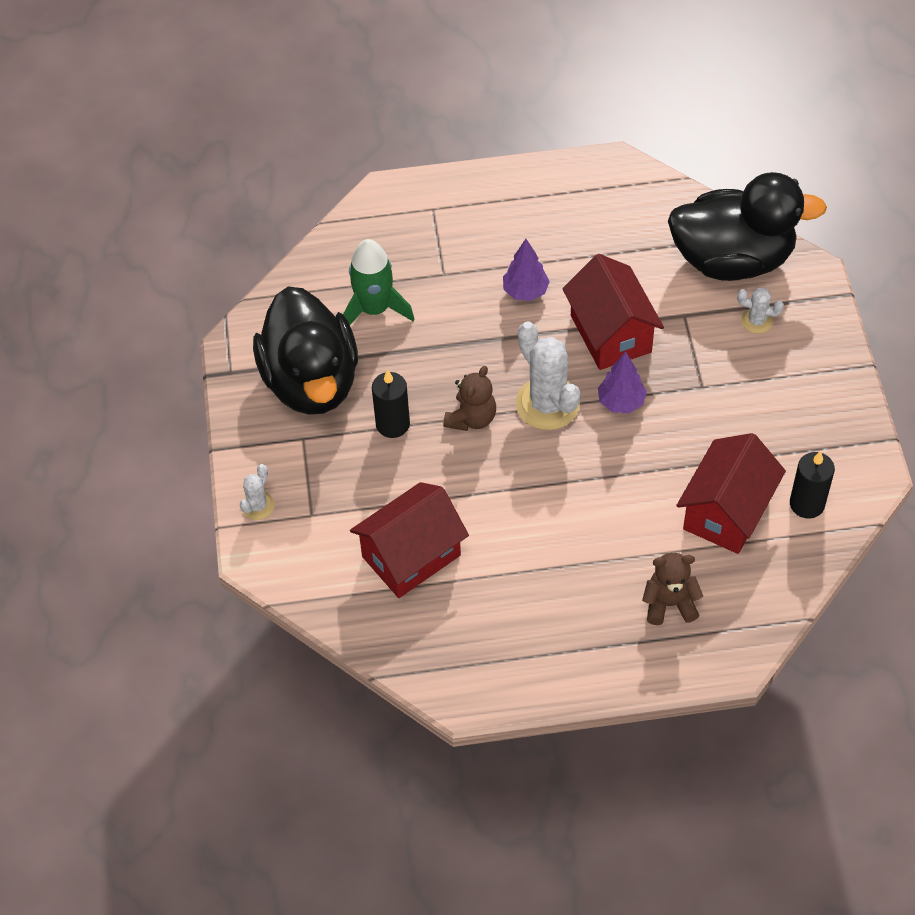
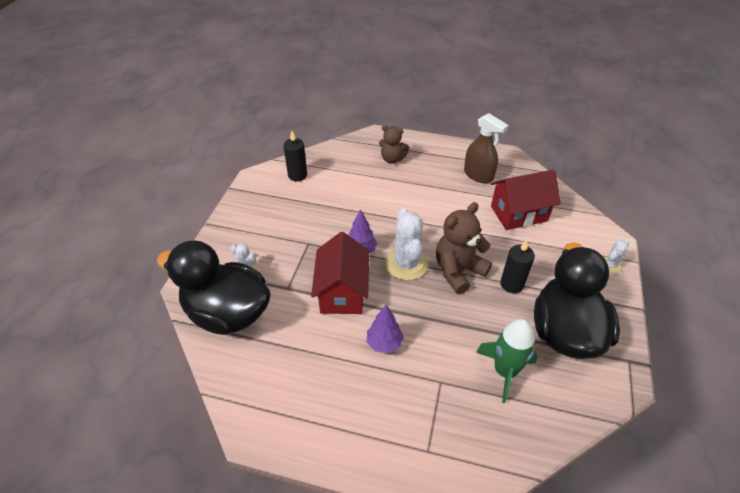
camera: 160 degrees left, 10 degrees down
brown teddy bear [443,366,496,431] -> brown teddy bear [436,202,492,294], size x1.54
red house [676,433,786,554] -> none
none -> brown spray bottle [464,113,509,183]

